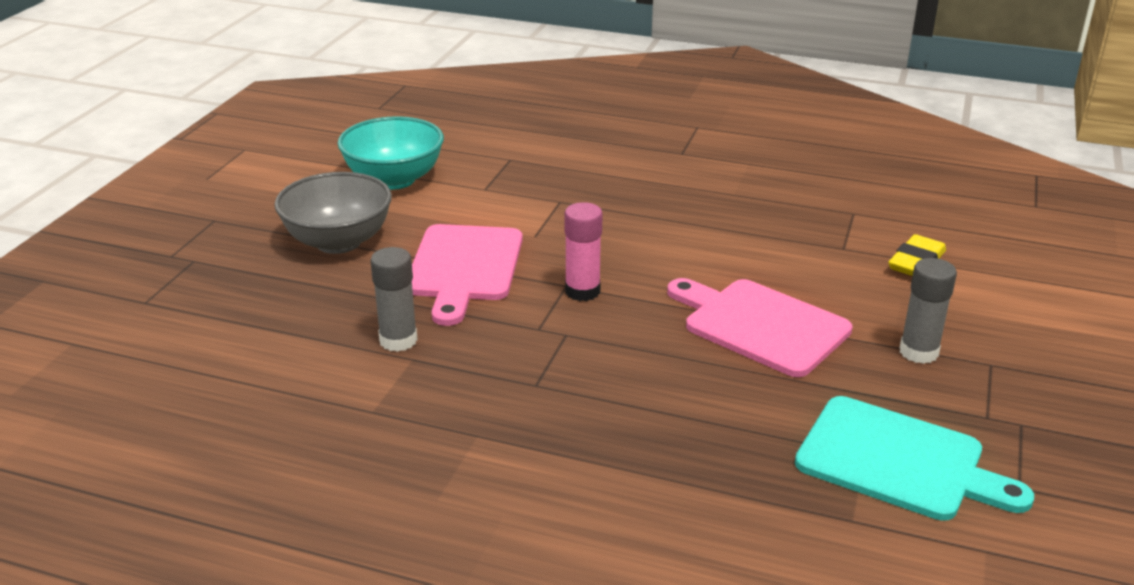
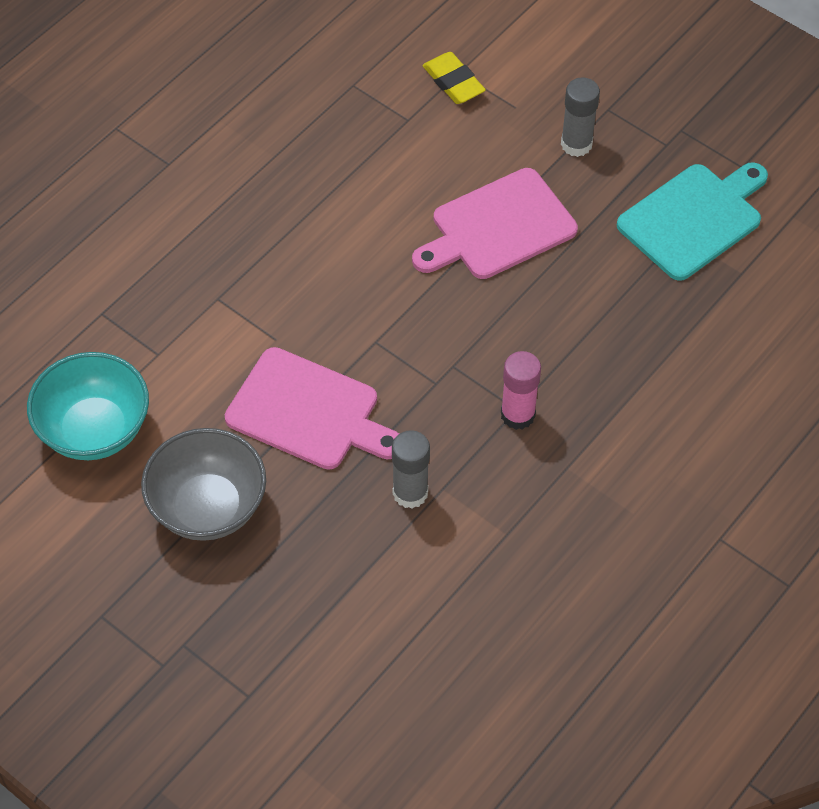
camera: 70 degrees left, 25 degrees up
pink glue stick [564,202,603,301] -> pink glue stick moved to [501,351,541,430]

